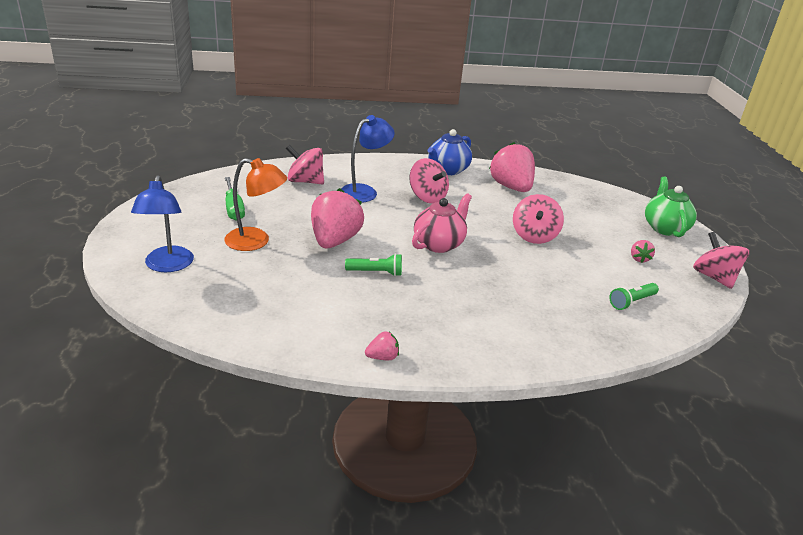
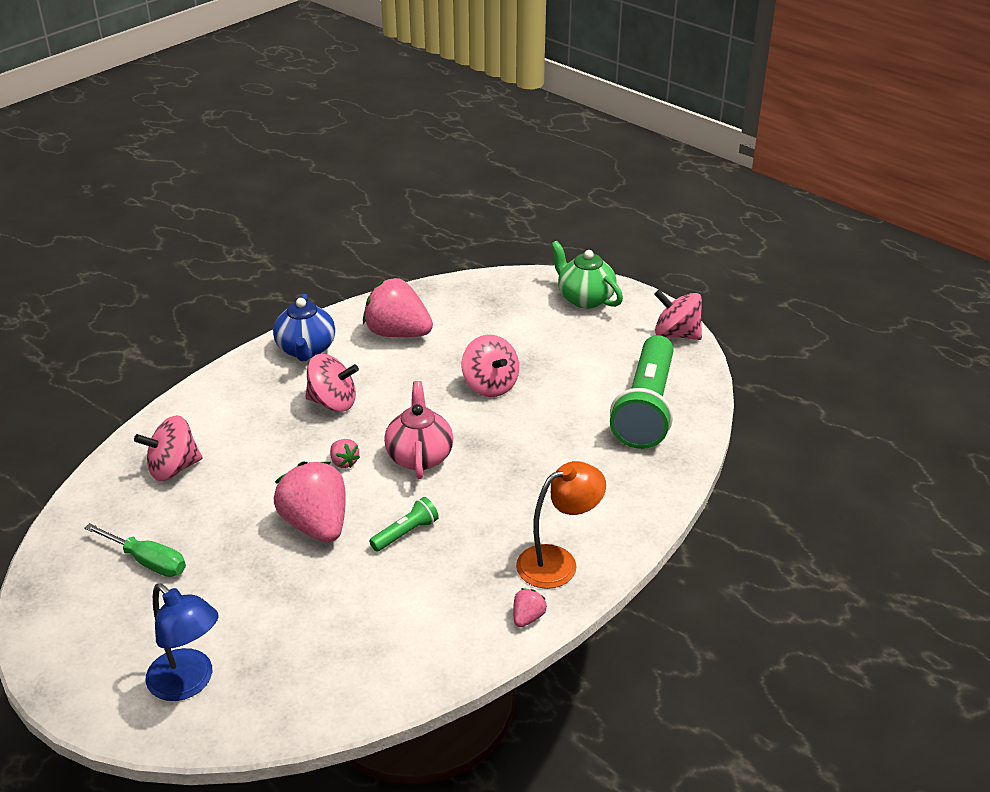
camera: 40 degrees left, 5 degrees up
orange lamp [224,158,287,251] -> orange lamp moved to [516,461,606,589]
blue lamp [341,115,395,203] -> none
green flashlight [609,283,659,310] -> green flashlight [610,335,674,449], size x2.33
pink strawberry [631,240,655,263] -> pink strawberry moved to [330,439,360,468]

